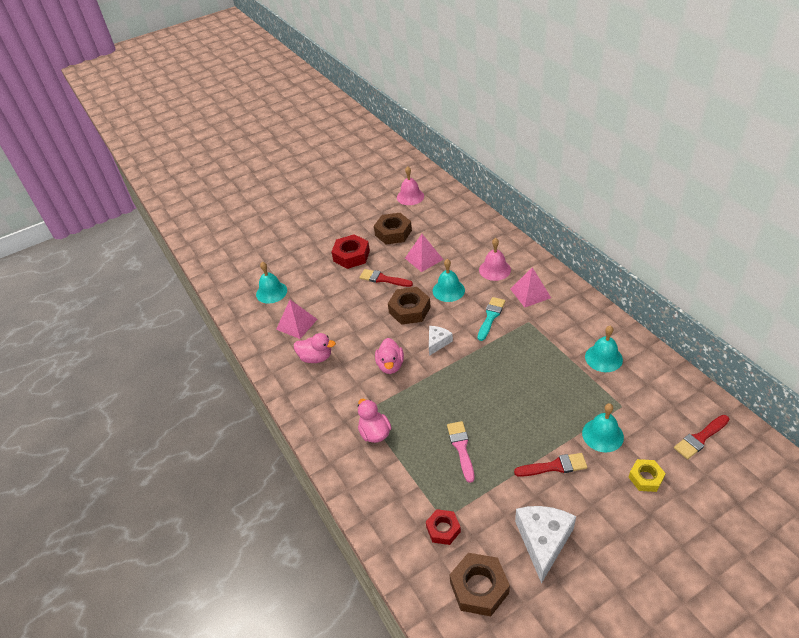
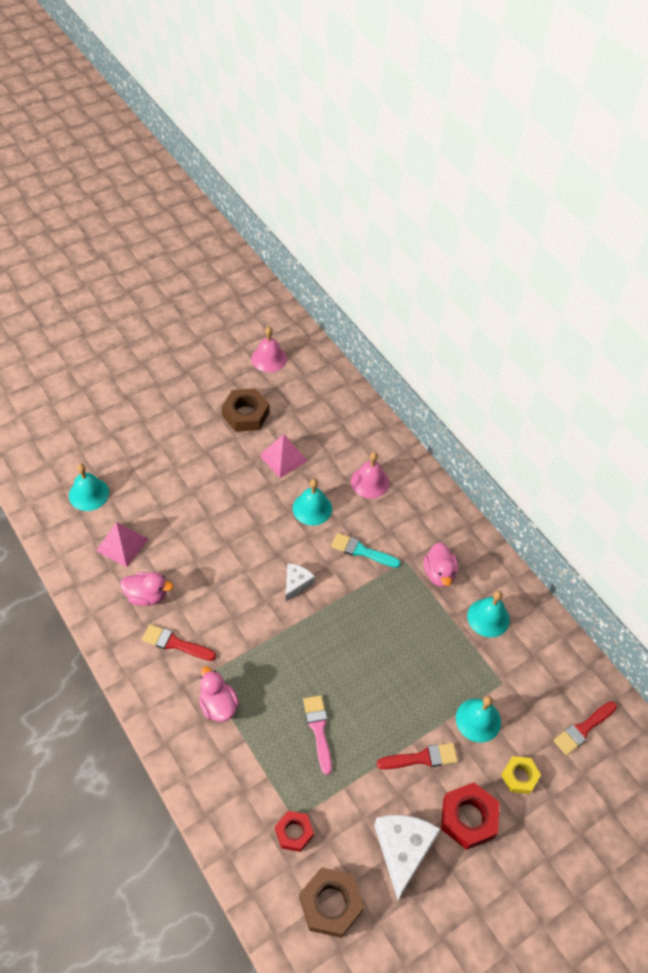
camera: 10 degrees left, 10 degrees up
red nut [332,234,370,269] -> red nut moved to [441,782,500,850]
red brush [359,269,413,287] -> red brush moved to [142,624,216,661]
pink duck [375,338,404,374] -> pink duck moved to [424,542,458,587]
brown nut [388,287,431,325] -> none
turquoise brush [478,297,505,341] -> turquoise brush turned 90 degrees counterclockwise [331,533,401,568]
pink pyramid [510,267,551,307] -> none

